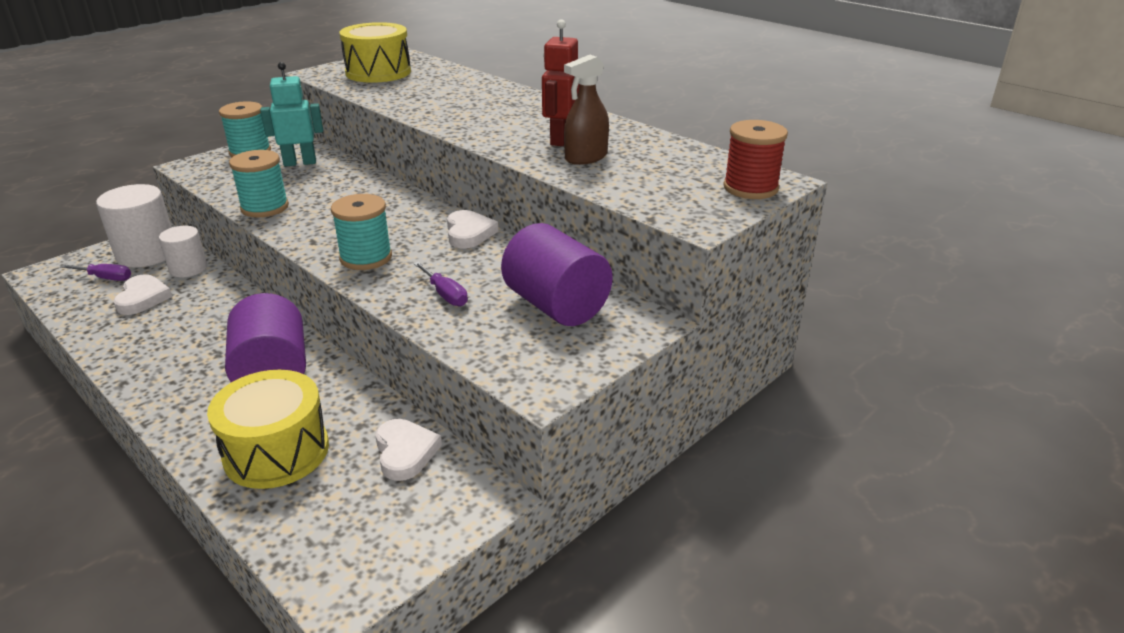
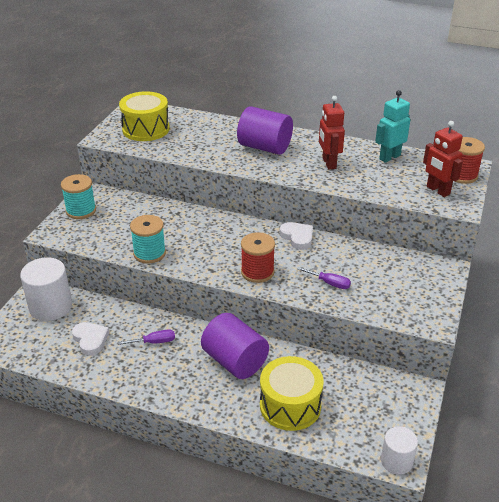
camera: 25 degrees left, 5 degrees up
purple screwdriver [61,264,131,281] -> purple screwdriver moved to [118,329,175,345]
white cylinder [159,226,207,277] -> white cylinder moved to [381,426,418,475]
turquoise robot [260,62,323,166] -> turquoise robot moved to [375,90,410,163]
turquoise spool [331,194,392,270] -> red spool [241,232,275,283]
white heart [375,419,442,481] -> none
purple cylinder [501,223,613,326] -> purple cylinder moved to [237,106,293,155]
brown spray bottle [564,55,609,165] -> none
none -> red robot [423,121,463,197]

